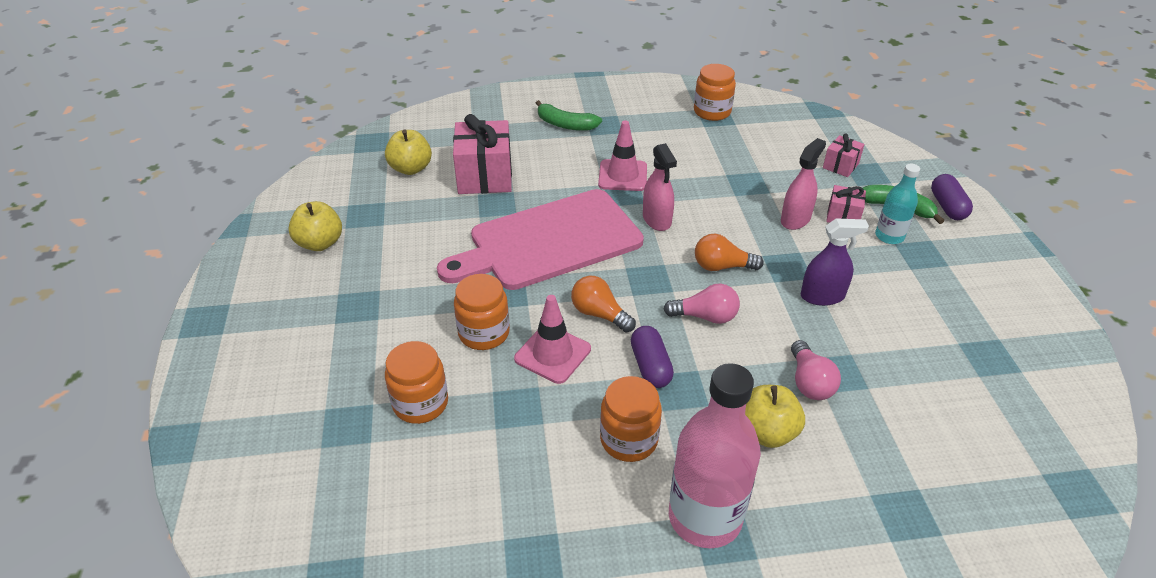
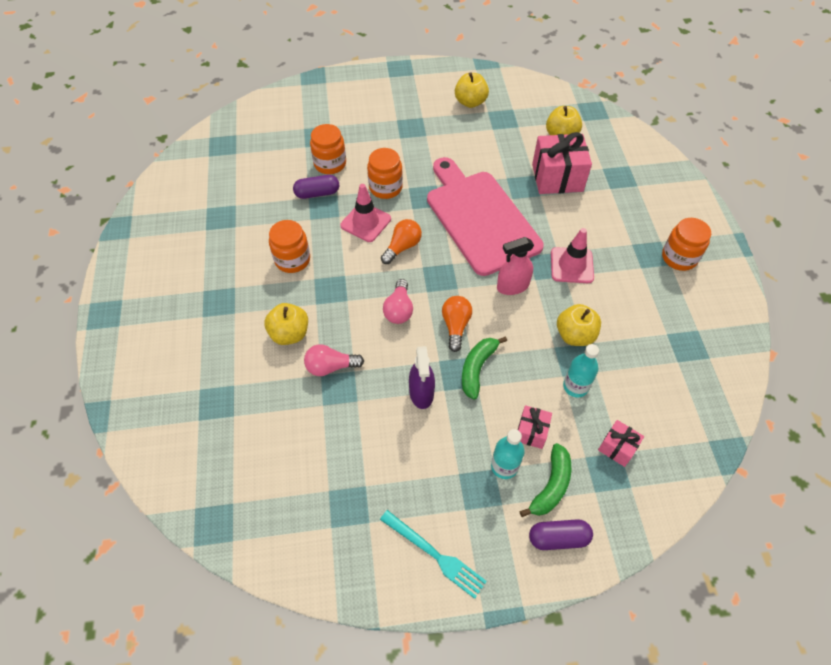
camera: 90 degrees right, 15 degrees up
green banana [536,100,602,131] -> green banana moved to [462,336,507,399]
purple capsule [631,326,674,388] -> purple capsule moved to [293,175,339,199]
pink bottle [669,363,761,548] -> none
orange jar [694,64,736,121] -> orange jar moved to [662,218,711,271]
pink spray bottle [781,138,826,230] -> none
none -> turquoise fork [380,510,487,599]
none -> yellow apple [557,304,601,346]
none -> turquoise bottle [563,344,599,397]

